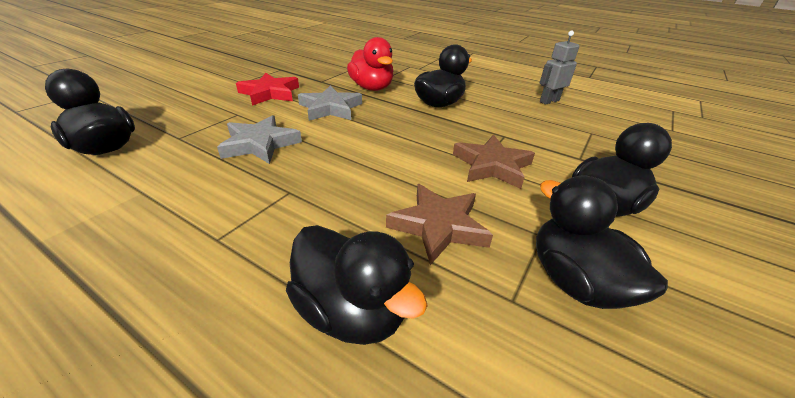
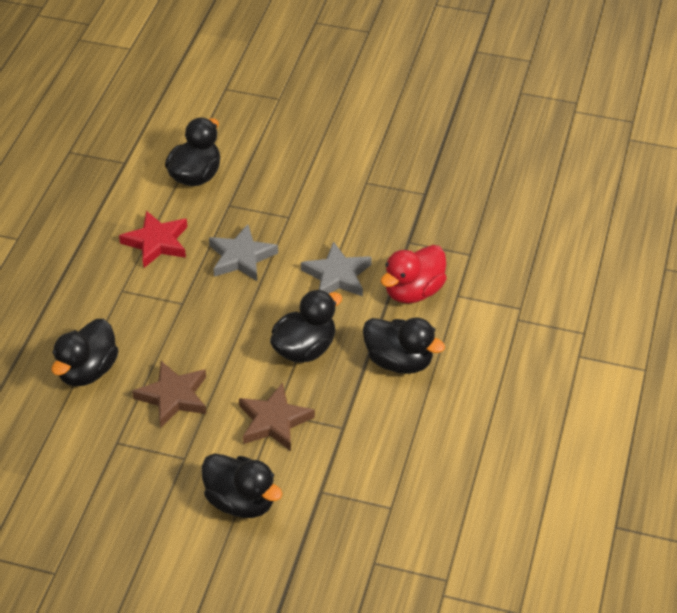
camera: 75 degrees right, 10 degrees up
red star [236,73,299,106] -> red star moved to [119,211,187,268]
black duck [536,175,668,309] -> black duck moved to [270,290,342,363]
grey robot [540,31,579,105] -> none

